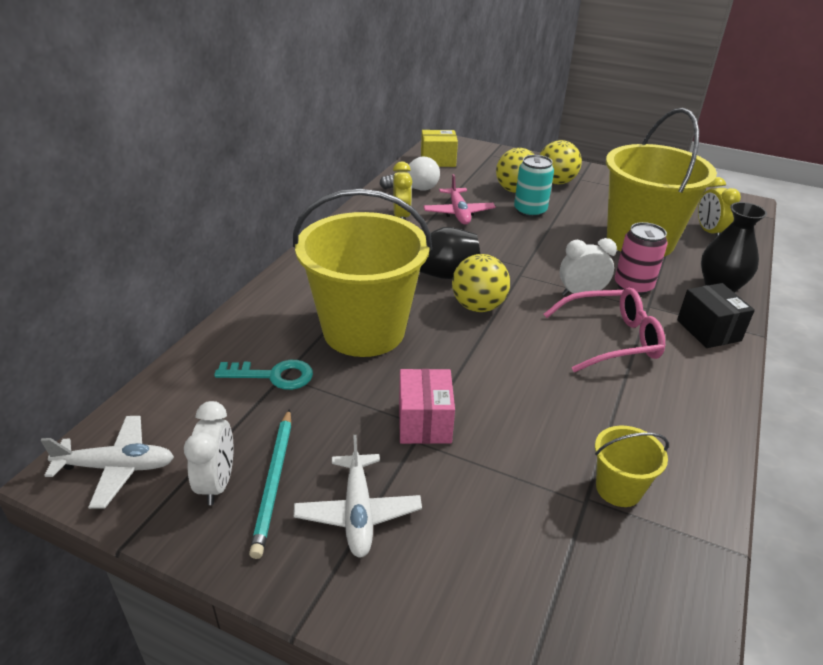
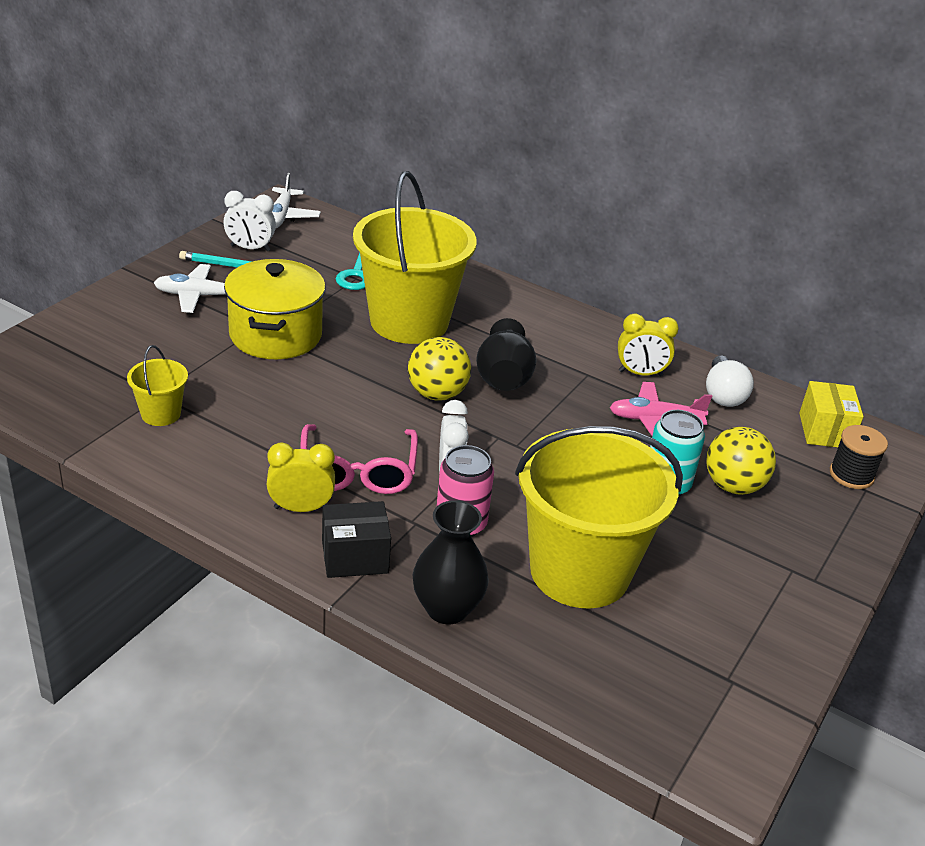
camera: 95 degrees right, 0 degrees up
pink box [399,369,455,444] -> yellow pot [224,259,326,359]
yellow ball [540,140,582,184] -> none
yellow clock [698,177,741,237] -> yellow clock moved to [267,443,335,512]
none -> black spool [830,425,888,489]

